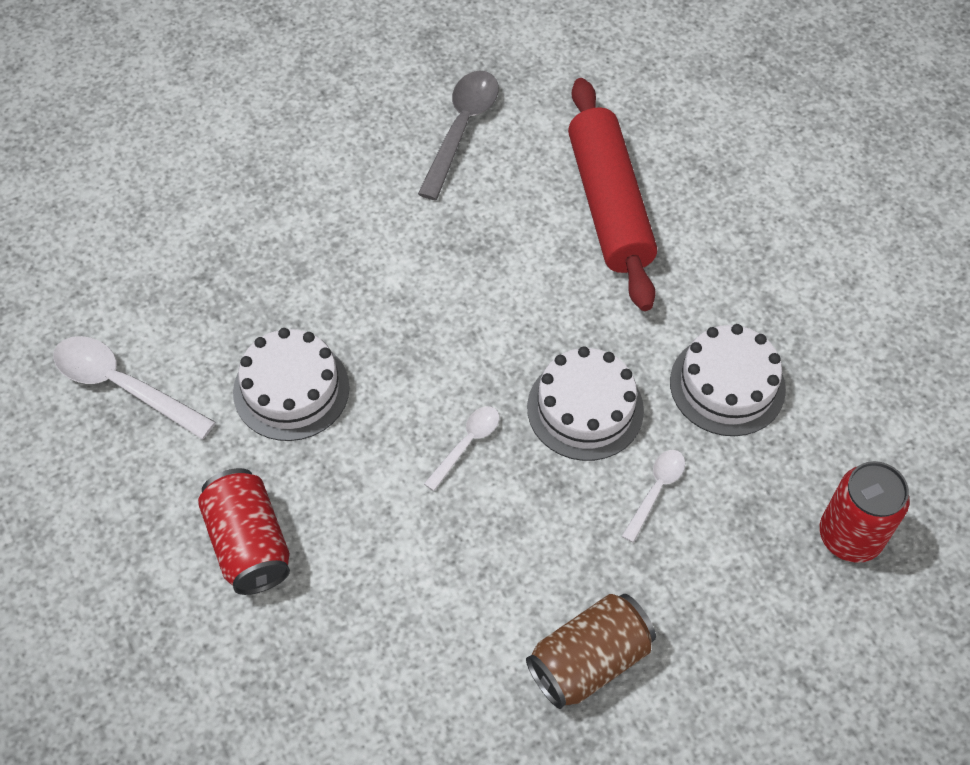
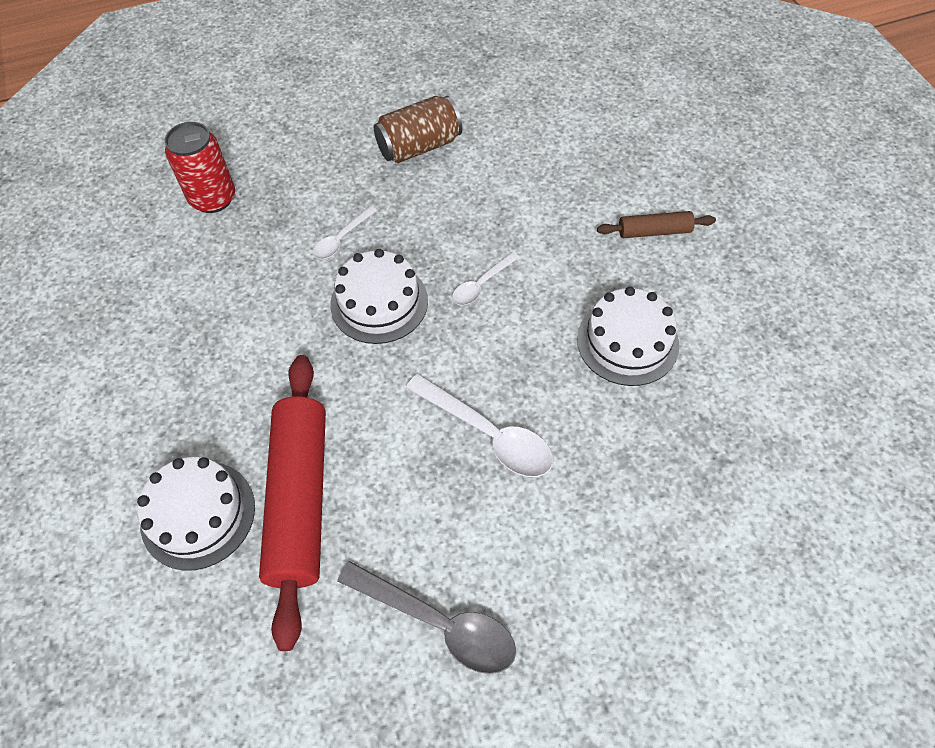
camera: 170 degrees left, 0 degrees up
white spoon [53,336,216,440] -> white spoon moved to [406,374,553,477]
red can [198,468,290,595] -> brown rolling pin [597,211,716,238]
grey spoon [418,70,499,200] -> grey spoon turned 90 degrees counterclockwise [337,561,516,674]
white cake [670,324,786,436] -> white cake moved to [137,457,255,570]

